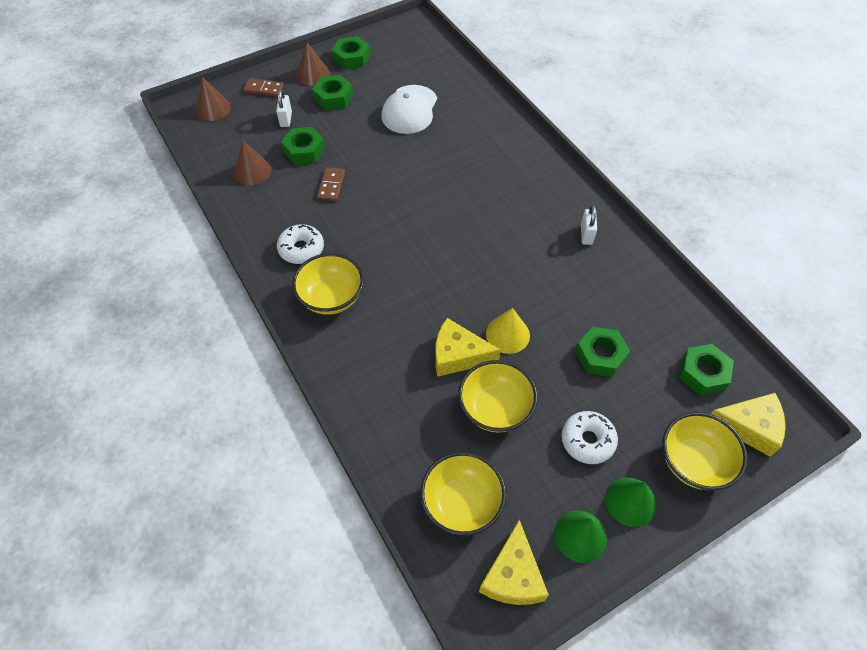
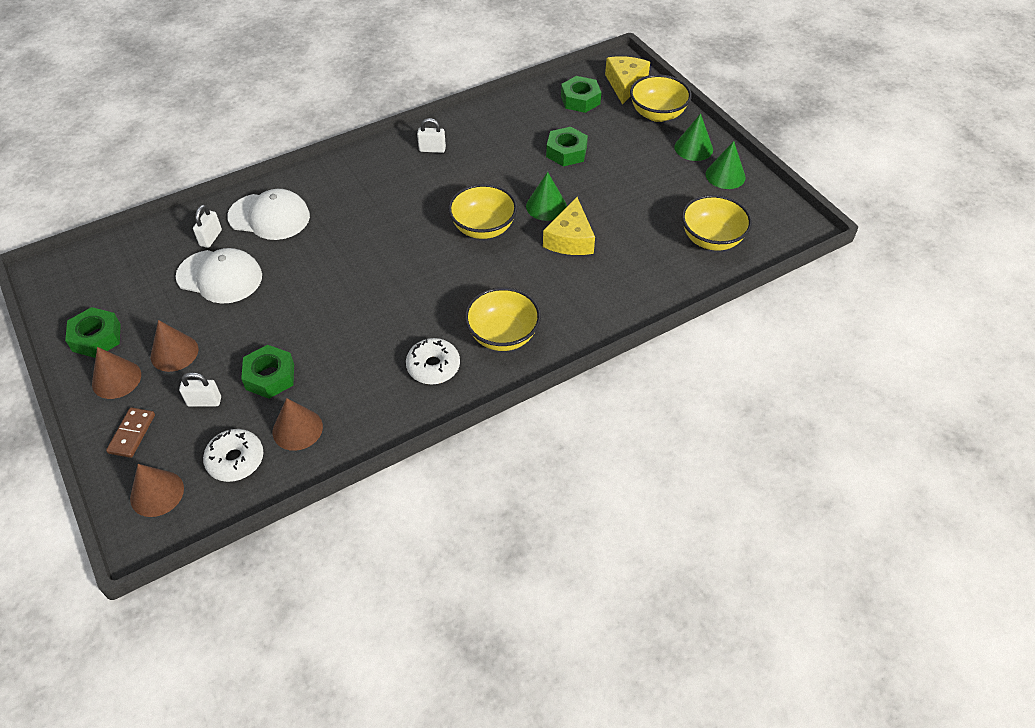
camera: 90 degrees left, 5 degrees down
green nut [312,75,353,110] -> brown cone [151,320,198,372]
brown domino [317,167,345,201] -> none
yellow bowl [458,360,538,432] -> yellow bowl moved to [448,184,517,239]
yellow cheese [479,520,549,605] -> none
yellow cone [486,308,530,354] -> green cone [526,172,567,221]
white donut [562,411,618,464] -> white donut moved to [203,429,263,482]
none -> white padlock [193,205,222,248]
none -> white cap [227,189,310,240]

